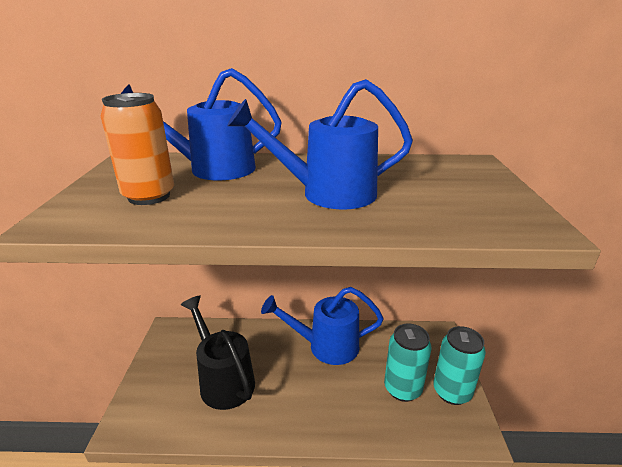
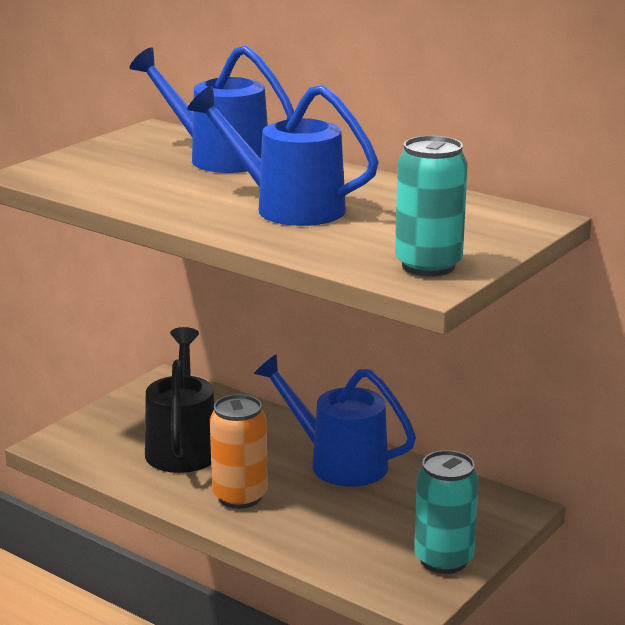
camera: 35 degrees right, 5 degrees down
orange can [101,93,174,205] -> orange can moved to [210,394,268,509]
turquoise can [384,324,431,402] -> turquoise can moved to [395,136,468,277]

